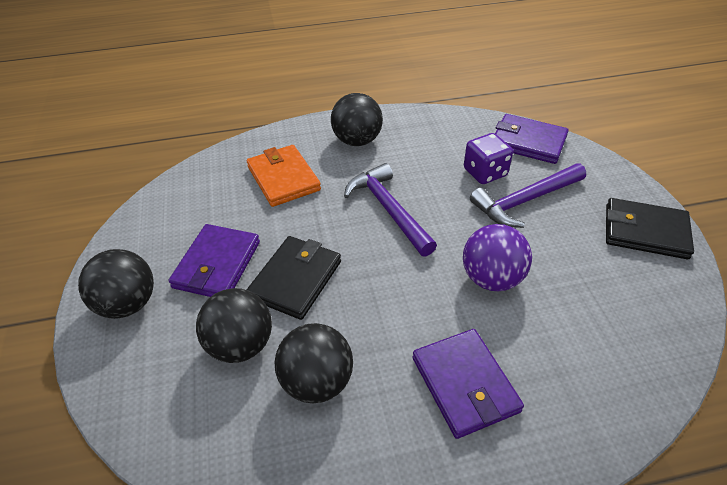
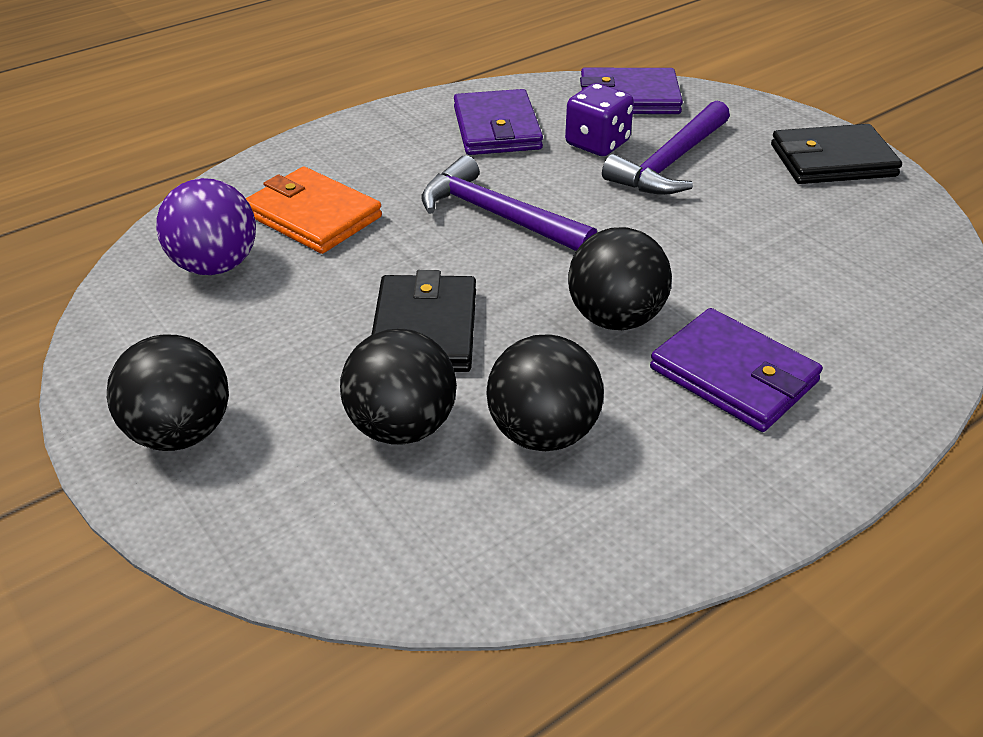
camera: 25 degrees left, 5 degrees down
purple wallet [169,224,260,297] -> purple wallet moved to [454,89,543,155]
black ball [331,93,383,146] -> black ball moved to [568,227,672,330]
purple ball [463,224,532,291] -> purple ball moved to [156,178,256,275]

